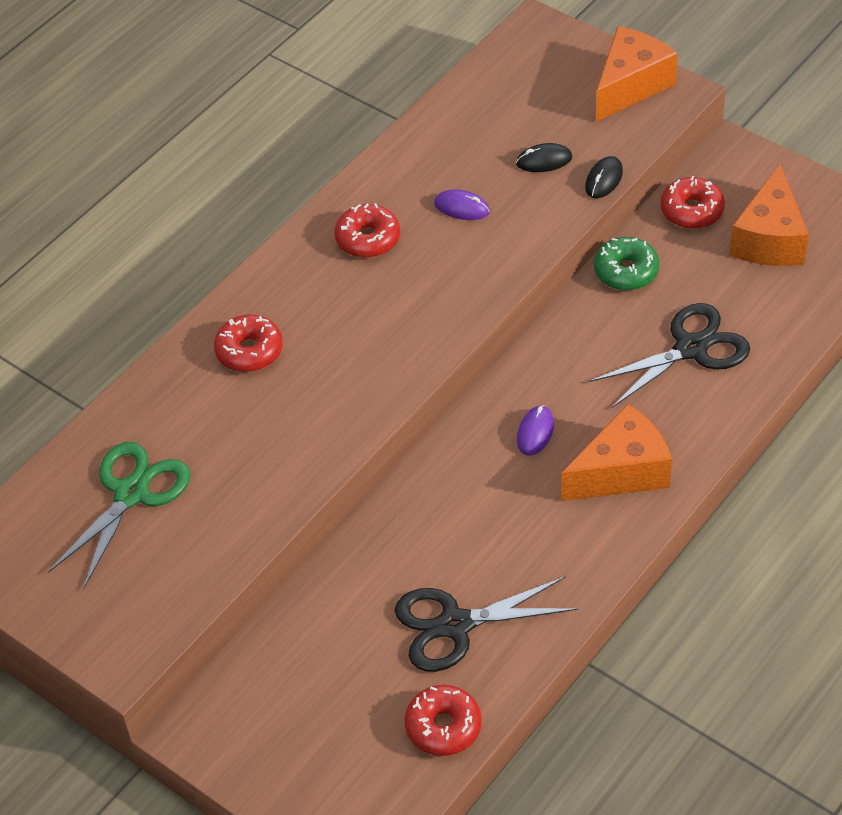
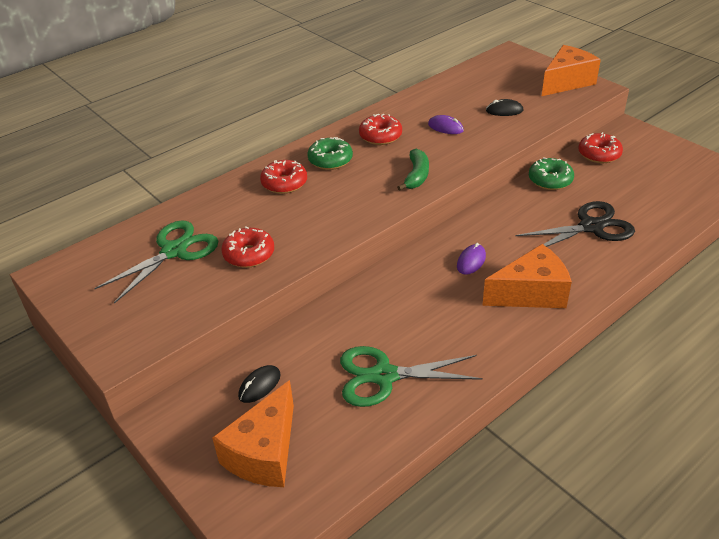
camera: 10 degrees right, 10 degrees down
black scissors [394,576,578,672] -> green scissors [340,346,483,407]
red donut [405,685,482,756] -> red donut moved to [221,227,274,268]
black mouse [585,156,623,198] -> black mouse moved to [238,365,281,403]
orange cheese [730,164,809,266] -> orange cheese moved to [212,380,294,487]
none -> green donut [307,137,353,170]
none -> green banana [397,149,429,191]

